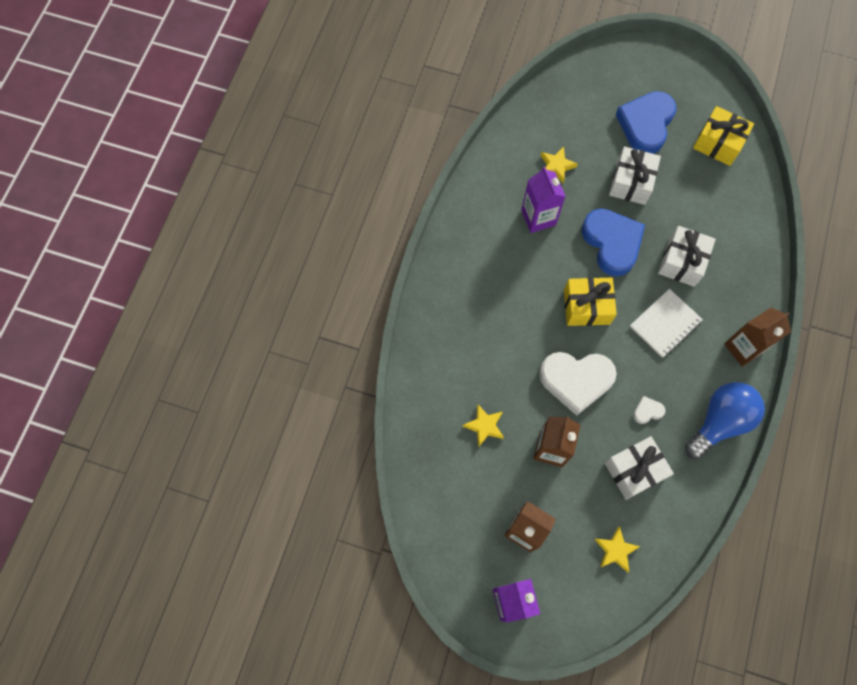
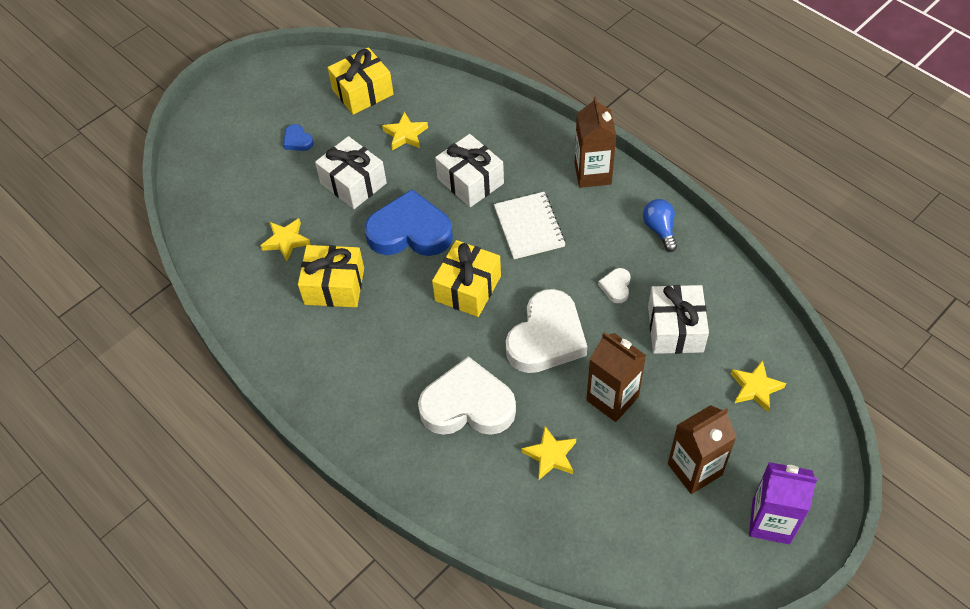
camera: 60 degrees left, 15 degrees down
purple carton [521,166,566,233] -> yellow gift [298,245,364,307]
blue heart [616,91,677,154] -> blue heart [283,124,313,151], size x0.42
blue light bulb [685,382,765,459] -> blue light bulb [643,199,677,252], size x0.53
none -> yellow star [382,112,428,150]
none -> white heart [418,356,516,435]

